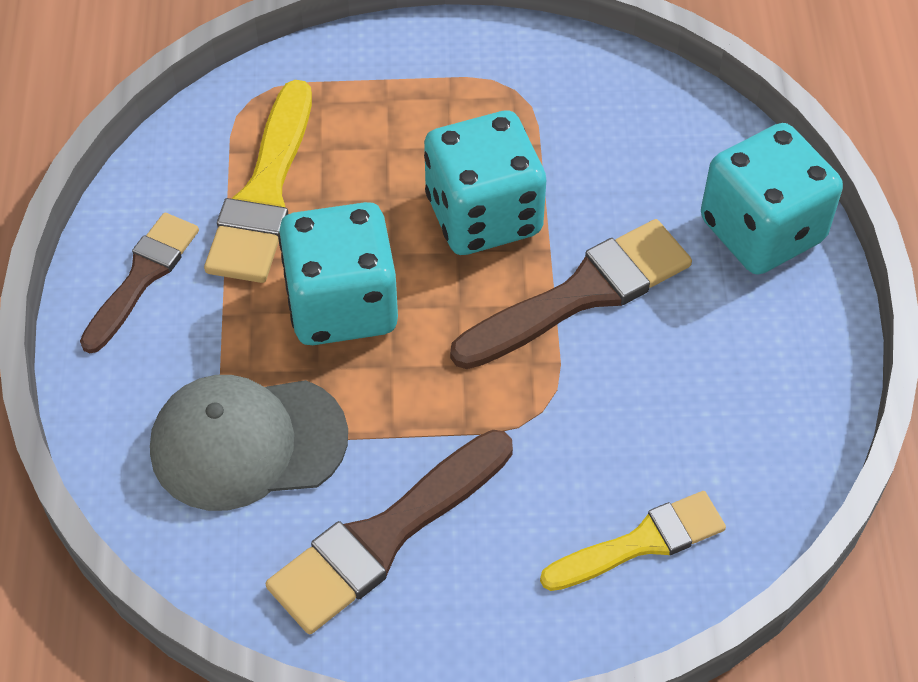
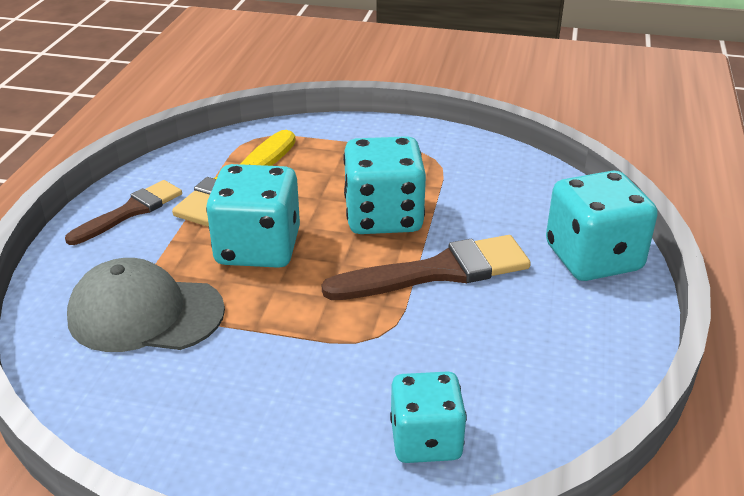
camera: 15 degrees right, 20 degrees down
brown brush [266,430,513,634] -> none
yellow brush [540,491,726,591] -> turquoise dice [390,371,467,463]

